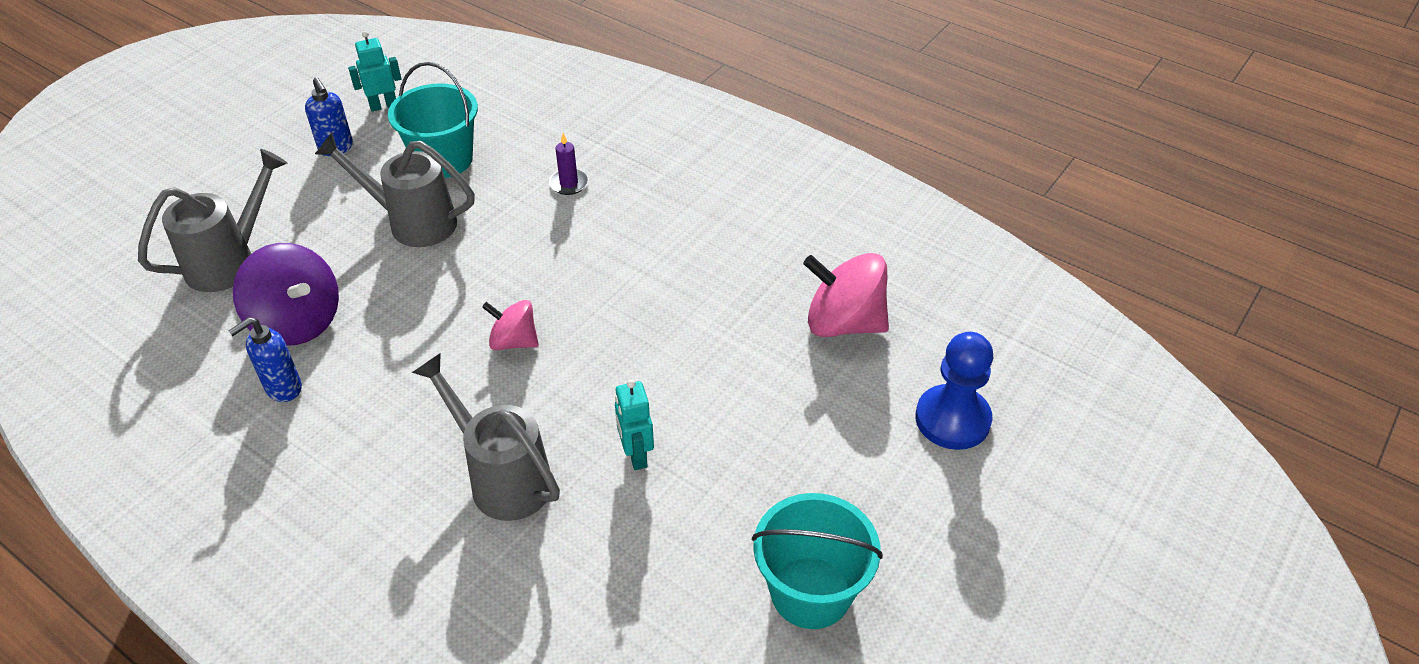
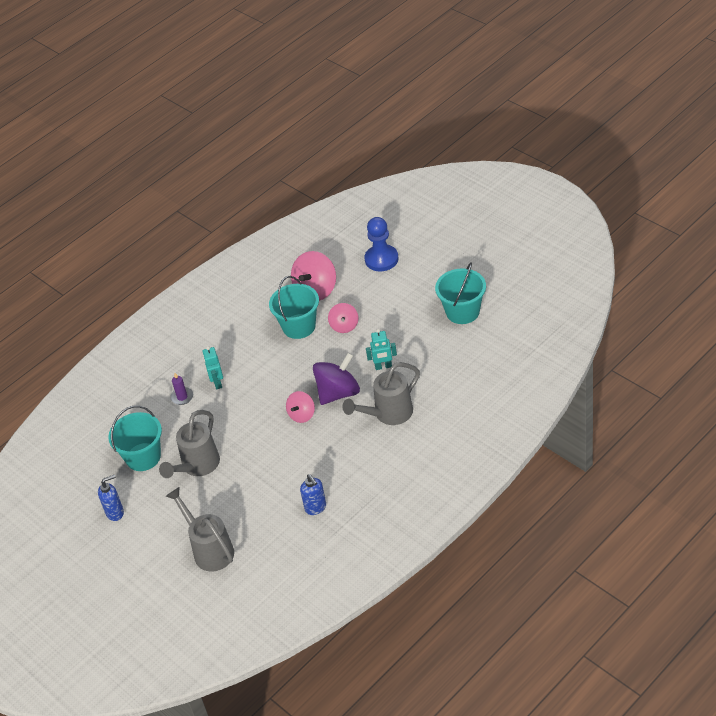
camera: 75 degrees left, 0 degrees up
purple spinning top [233,243,339,346] -> purple spinning top moved to [313,353,360,405]
turquoise robot [348,31,402,111] -> turquoise robot moved to [203,346,223,389]
none -> turquoise bucket [269,276,319,339]
none -> pink spinning top [328,303,358,333]

